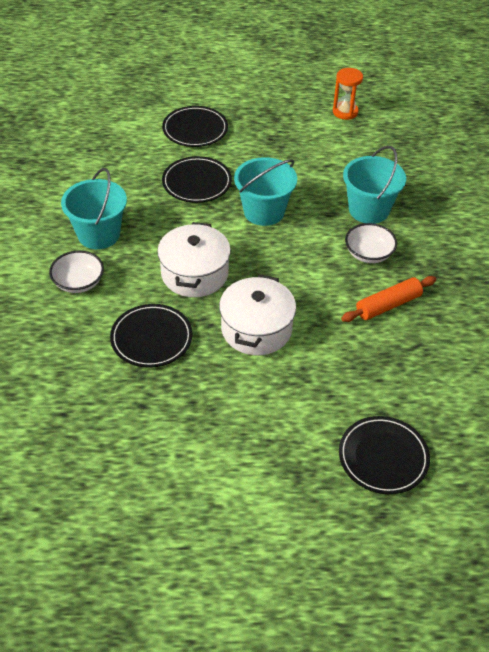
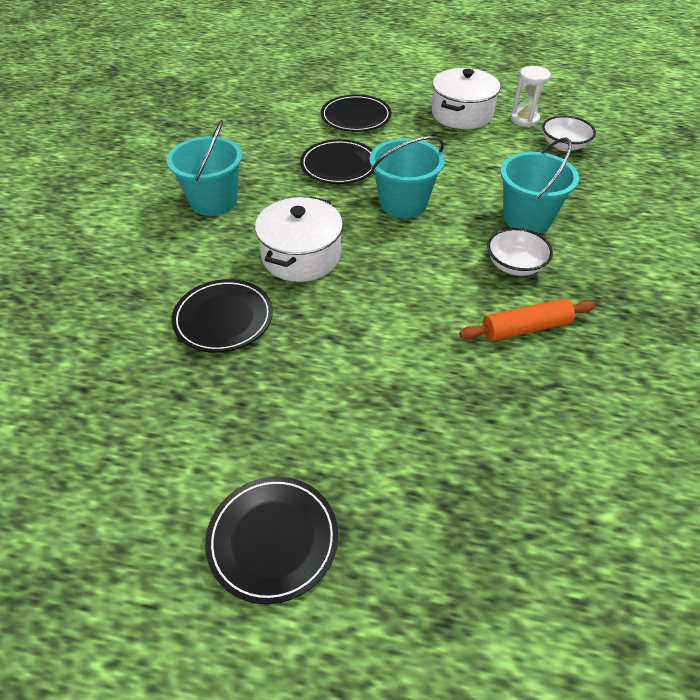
camera: 15 degrees right, 0 degrees up
white bowl [49,251,104,293] -> white bowl moved to [542,115,596,151]
white pot [219,274,296,355] -> white pot moved to [432,68,500,129]
orange hourglass [333,68,363,120] -> white hourglass [511,66,551,127]
black plate [339,416,430,494] -> black plate moved to [205,476,338,604]

